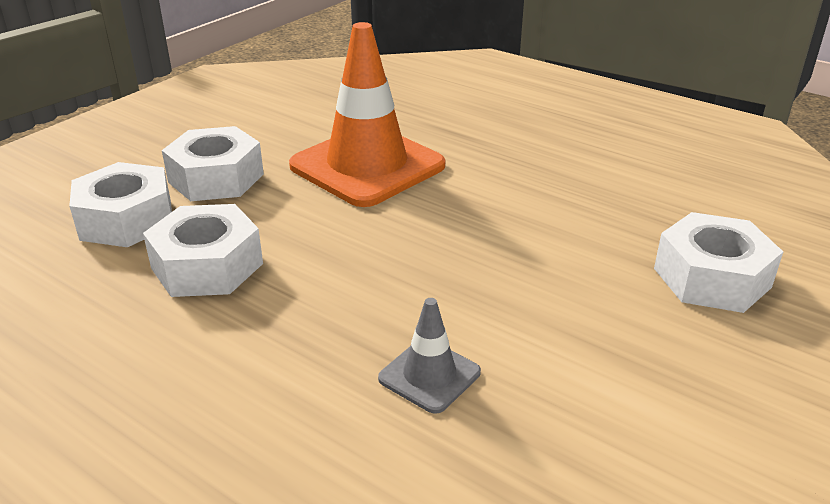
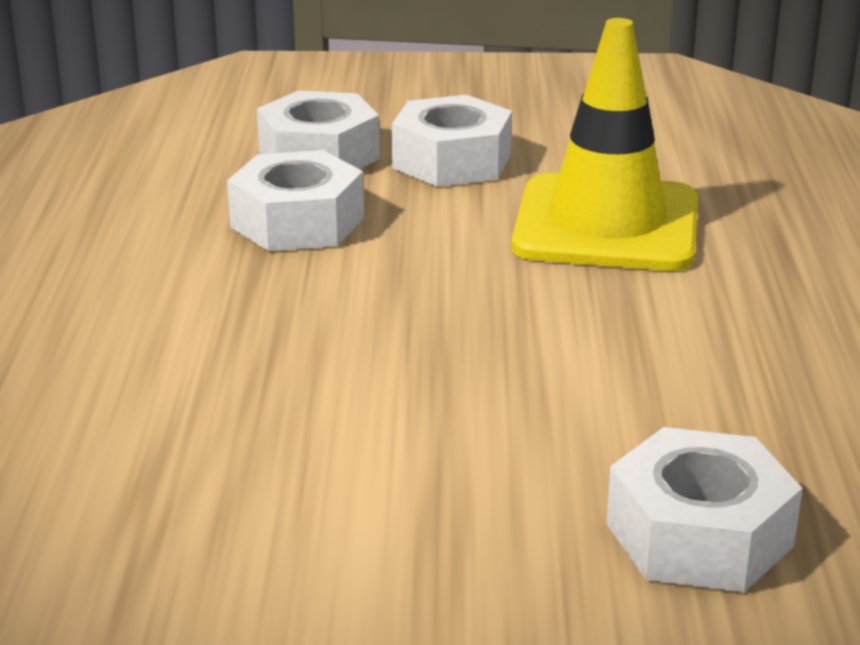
camera: 55 degrees right, 5 degrees down
orange traffic cone [289,22,445,207] -> yellow traffic cone [511,18,698,271]
grey traffic cone [378,298,481,414] -> none

